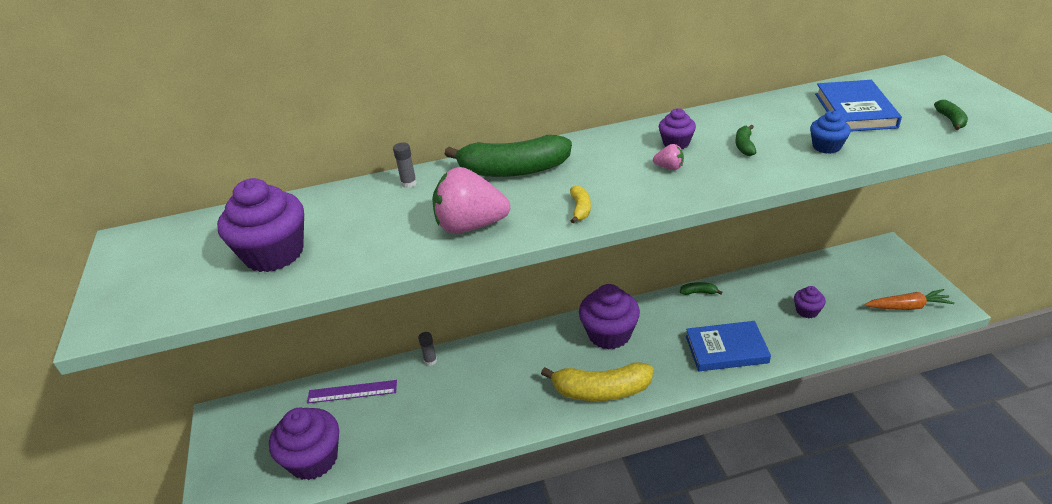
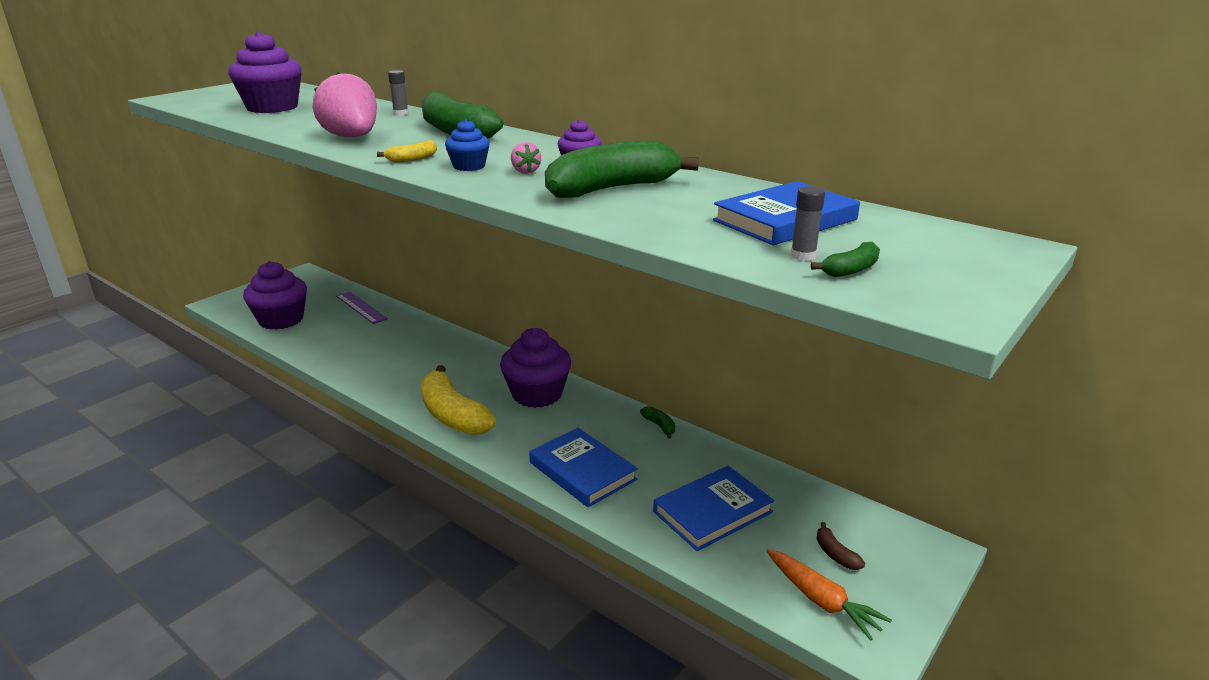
camera: 50 degrees right, 10 degrees down
grey glue stick [418,332,437,366] -> grey glue stick moved to [791,186,825,261]
green banana [735,125,756,156] -> green banana [545,141,699,198], size x2.38
purple cupcake [794,286,826,318] -> blue book [653,466,774,551]
blue cupcake [810,111,851,154] -> blue cupcake moved to [445,119,490,171]
none -> brown banana [816,522,865,570]

